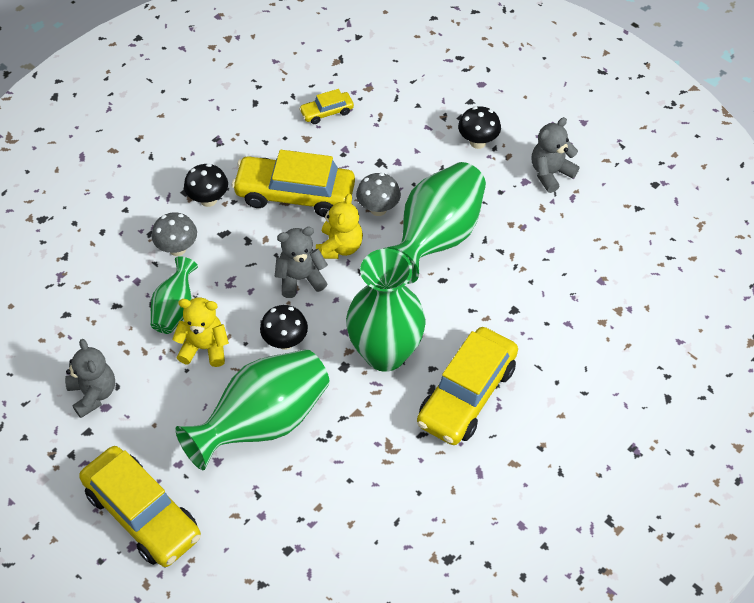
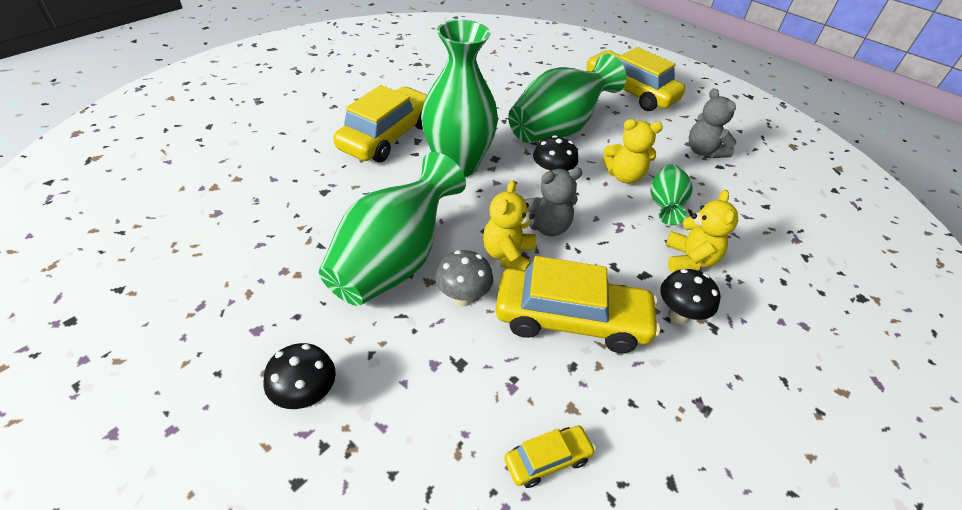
camera: 175 degrees right, 10 degrees down
grey mushroom [152,213,197,256] -> yellow teddy bear [666,190,738,273]
grey teddy bear [532,117,579,193] -> none

